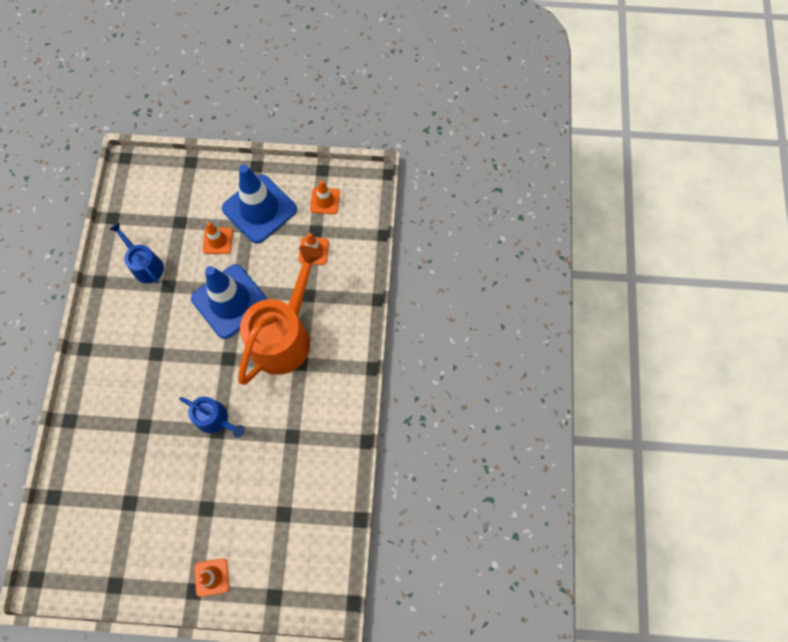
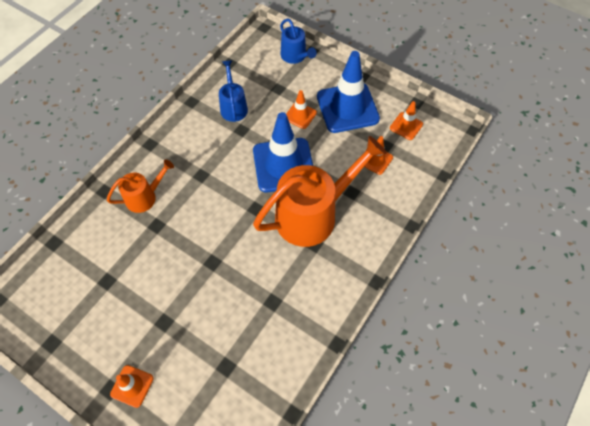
camera: 30 degrees right, 10 degrees down
blue watering can [179,397,245,438] -> blue watering can moved to [280,18,317,64]
none -> orange watering can [107,159,174,213]

